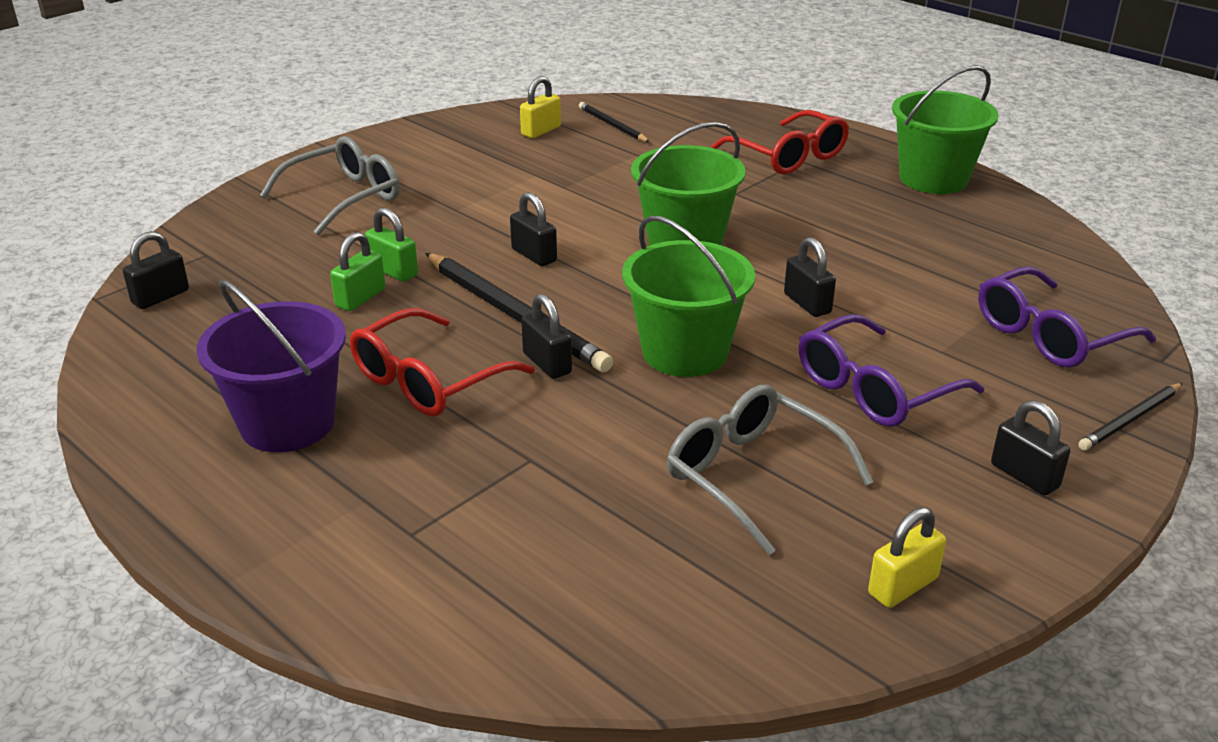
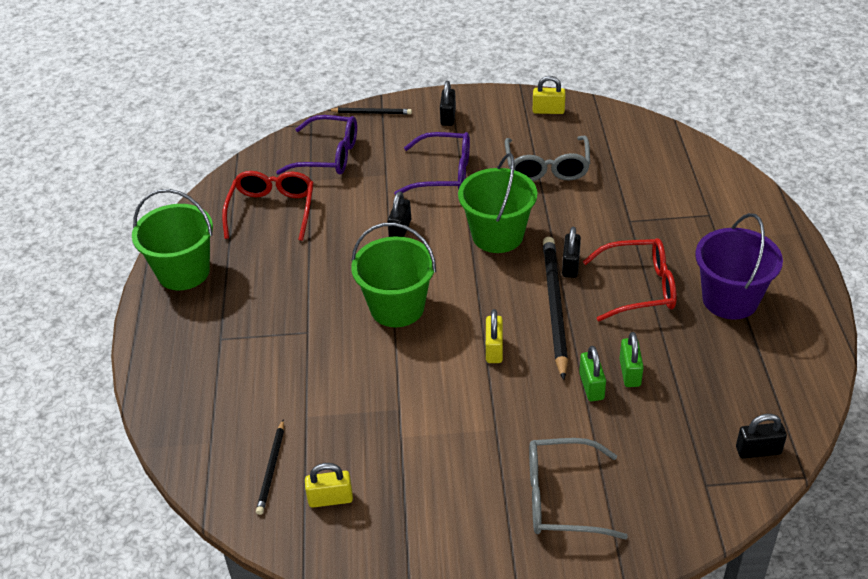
camera: 135 degrees left, 10 degrees up
green padlock [330,232,385,311] -> green padlock turned 75 degrees counterclockwise [620,332,644,387]
black padlock [510,192,557,266] -> yellow padlock [486,309,503,363]
red glasses [712,110,849,174] -> red glasses moved to [222,171,314,241]

